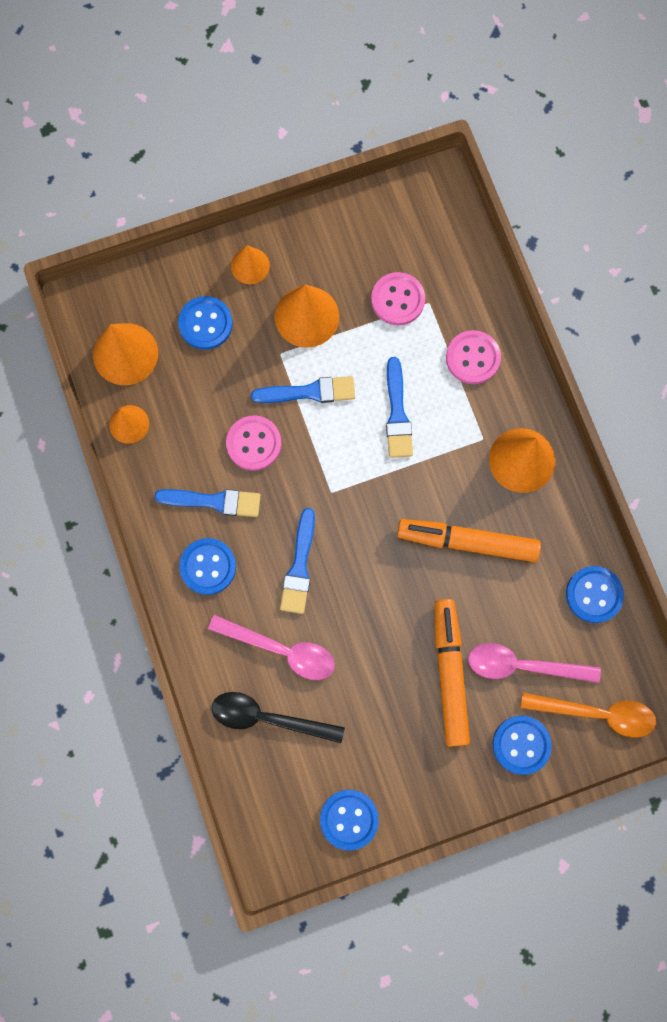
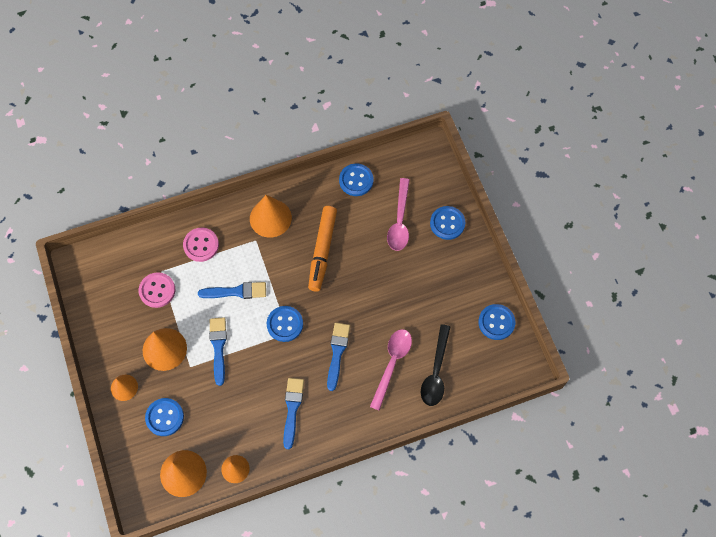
camera: 90 degrees left, 10 degrees down
blue button [179,538,236,595] -> blue button moved to [267,306,303,342]
pink button [226,416,281,471] -> none
blue brush [280,508,315,614] -> blue brush turned 90 degrees counterclockwise [327,323,350,391]
orange marker [435,599,470,747] -> none
orange spoon [520,693,656,738] -> none

